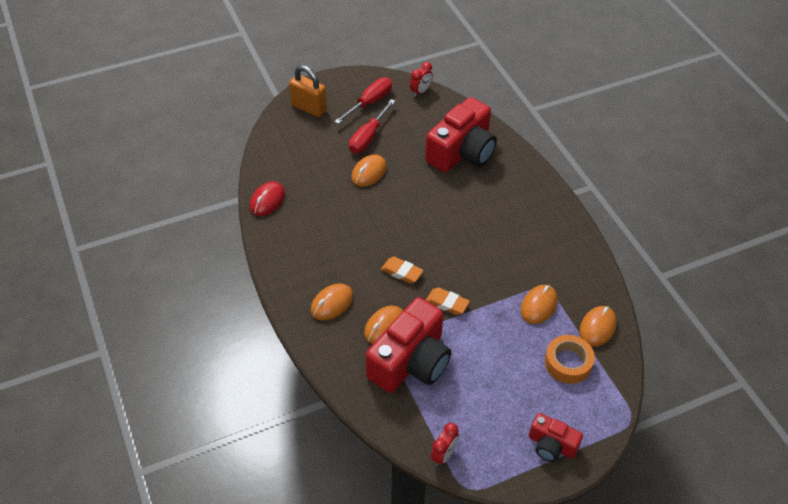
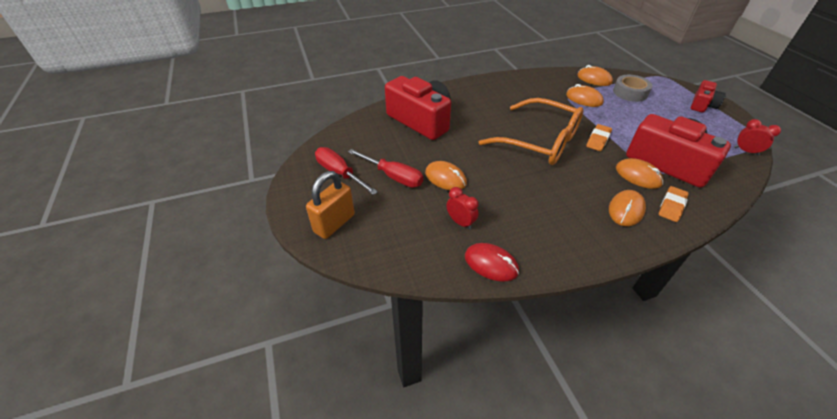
camera: 85 degrees left, 5 degrees down
orange mouse [310,283,353,320] -> orange mouse turned 75 degrees clockwise [609,190,646,226]
orange eraser [381,256,424,284] -> orange eraser moved to [659,186,689,222]
red clock [410,62,433,97] -> red clock moved to [447,187,479,230]
orange tape [545,335,595,384] -> grey tape [613,75,652,102]
none -> orange glasses [479,98,584,165]

